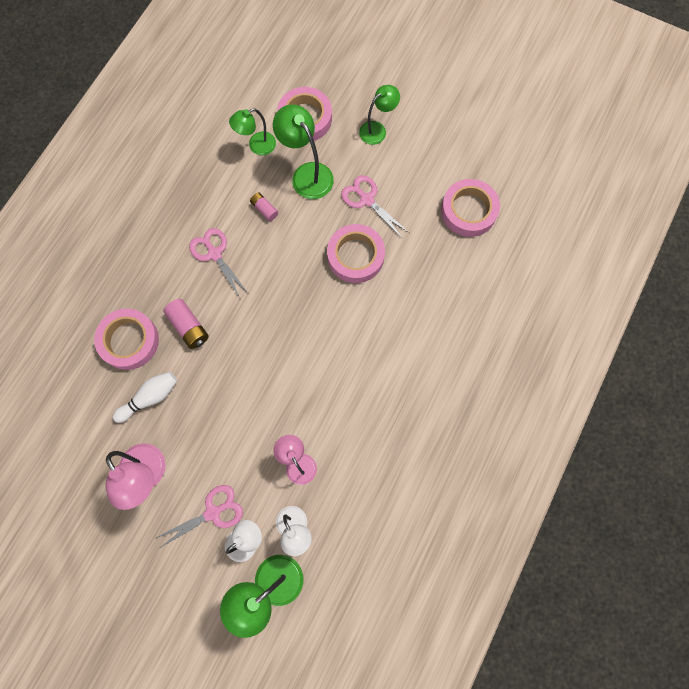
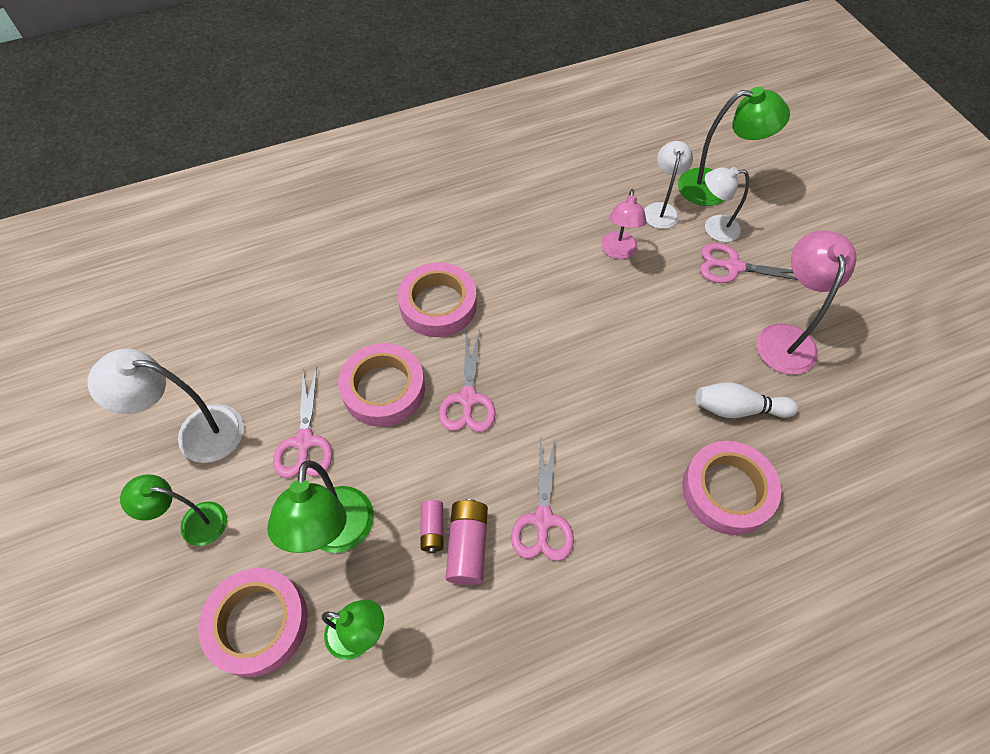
camera: 140 degrees left, 15 degrees down
pink battery [163,299,209,349] -> pink battery moved to [446,499,488,585]
pink tape [441,179,500,237] -> pink tape moved to [398,262,477,337]
none -> white lamp [87,349,244,463]
none -> pink scissors [439,329,496,432]

